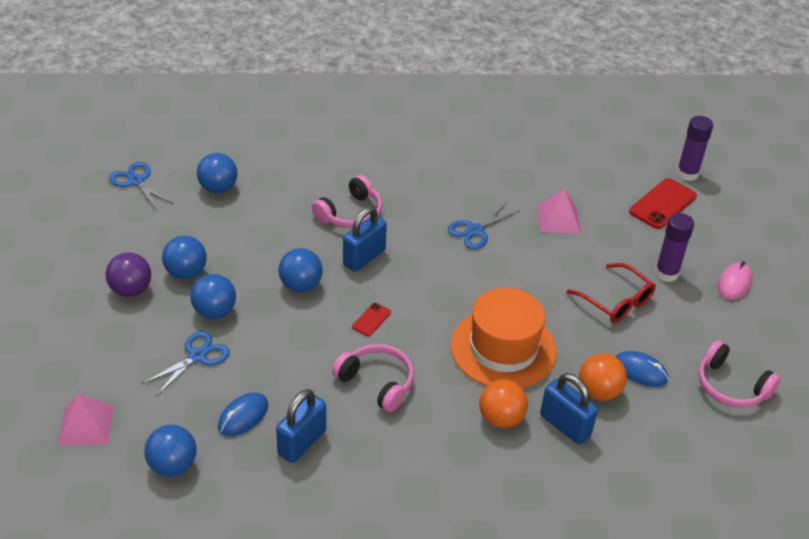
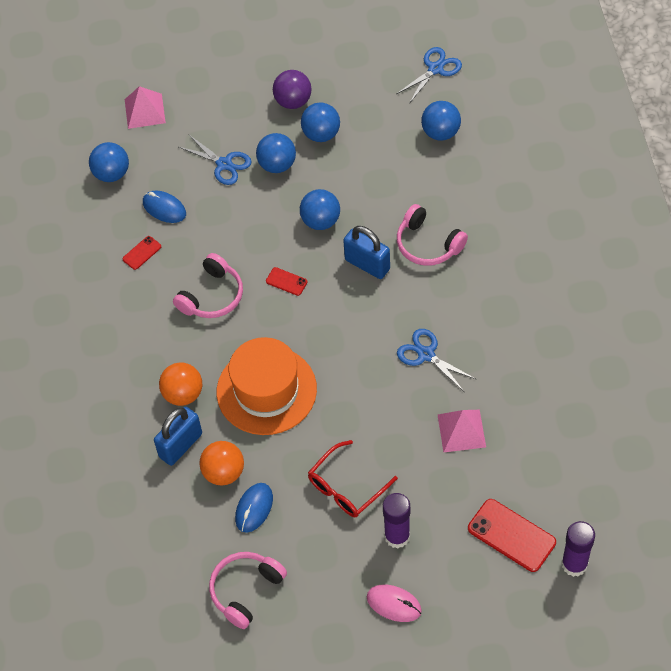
camera: 90 degrees right, 15 degrees up
blue padlock [276,389,326,463] -> red phone [122,236,161,270]

